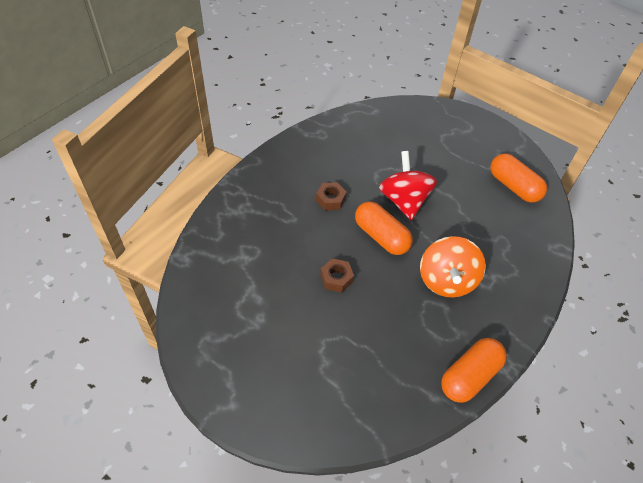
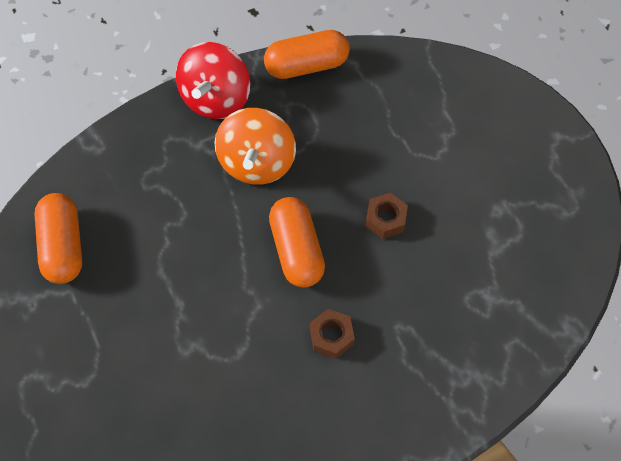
camera: 150 degrees left, 10 degrees up
red spinning top [379,151,437,220] -> red spinning top moved to [176,42,250,119]
orange spinning top [420,236,486,297] -> orange spinning top turned 150 degrees clockwise [215,108,296,185]

